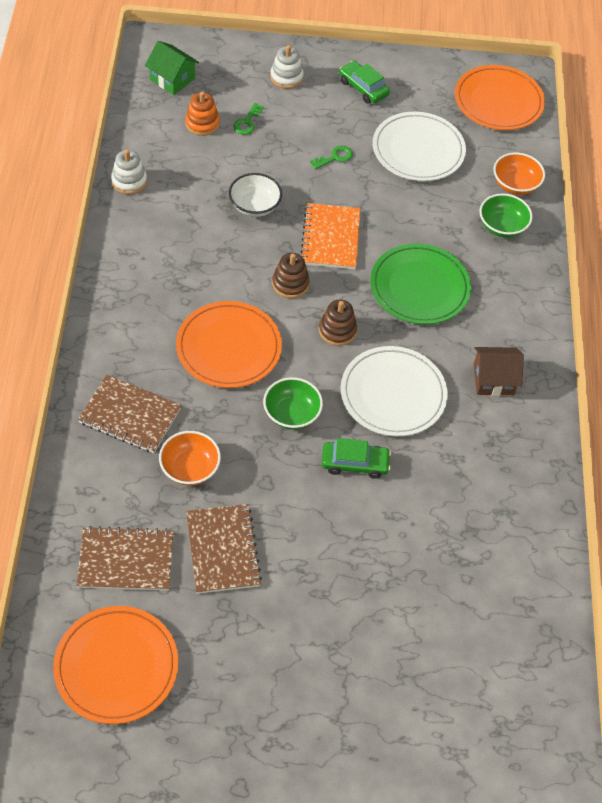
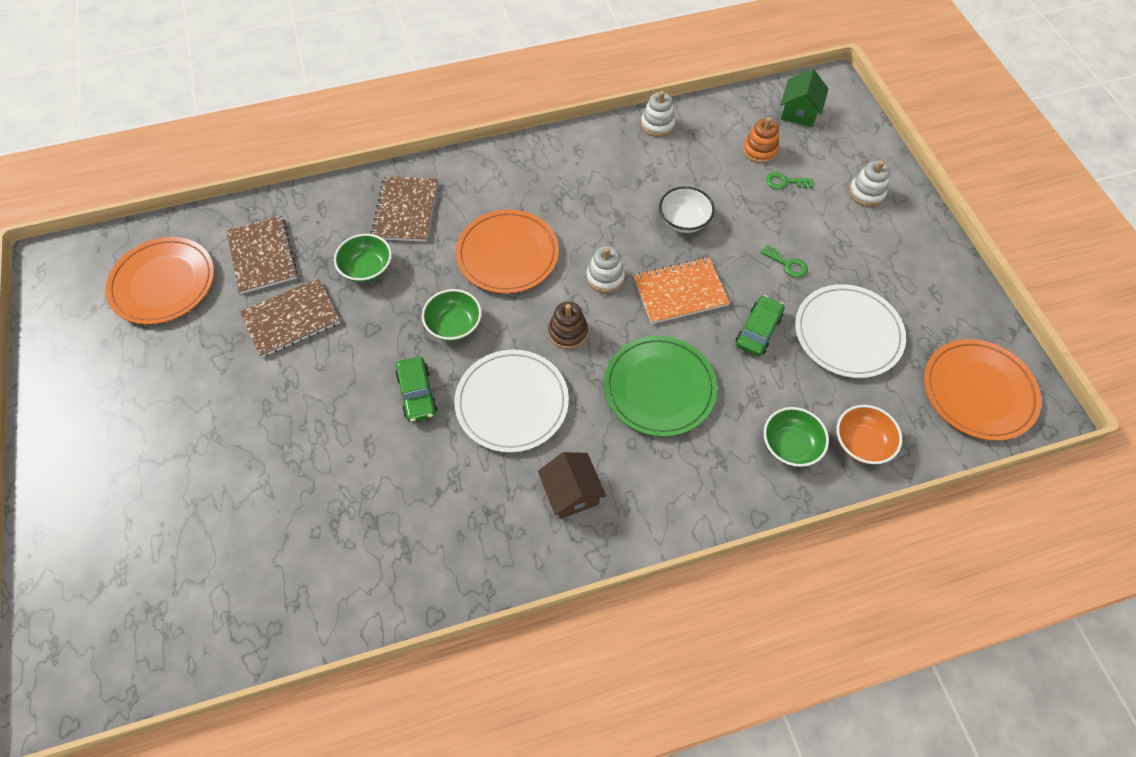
camera: 75 degrees right, 5 degrees up
orange bowl [159,431,221,486] -> green bowl [334,234,392,283]
brown stacking toy [272,253,310,298] -> white stacking toy [586,246,625,293]
green car [339,61,390,104] -> green car moved to [736,295,785,356]

